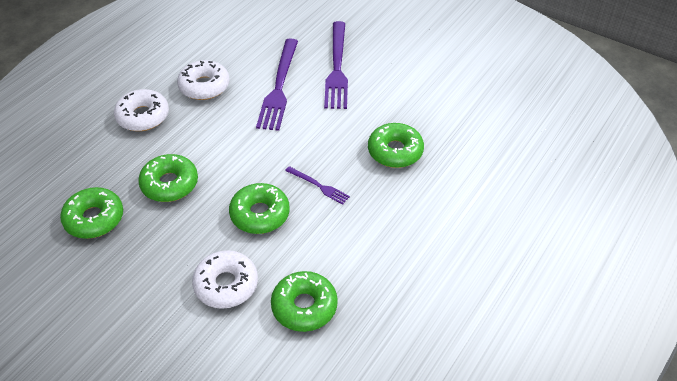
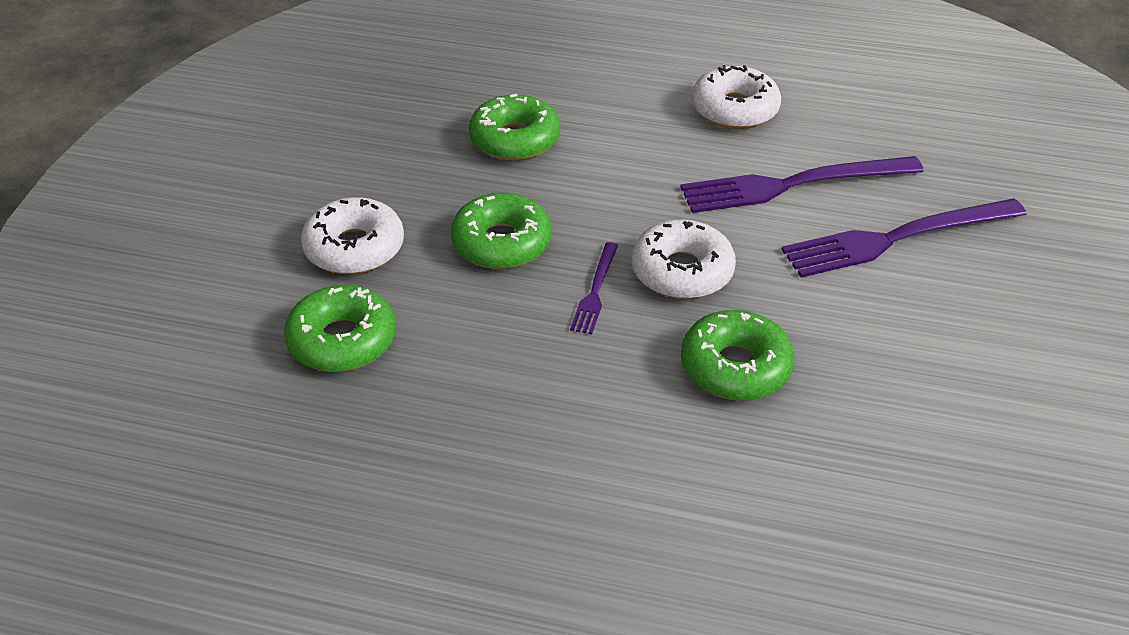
camera: 70 degrees right, 5 degrees down
green donut [60,187,123,239] -> none
white donut [114,89,169,131] -> white donut moved to [632,219,736,299]

